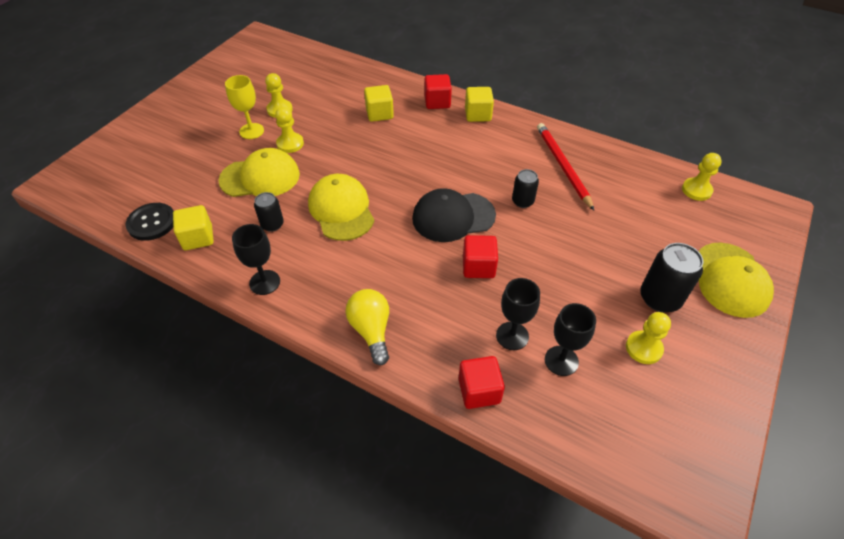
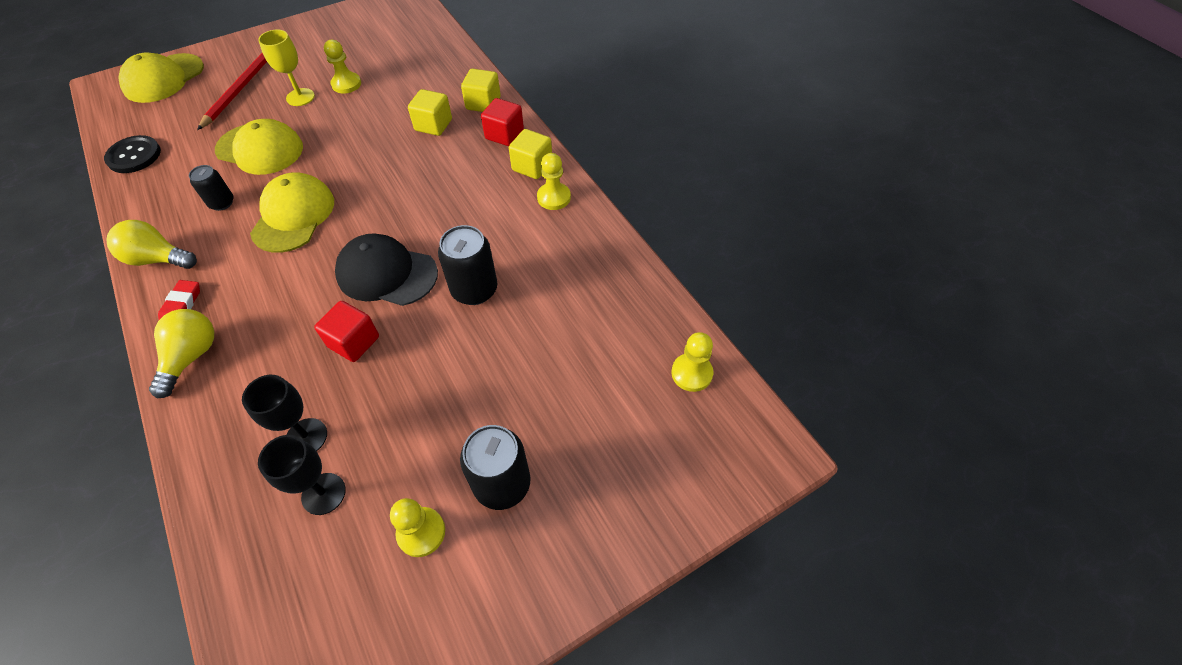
camera: 30 degrees right, 5 degrees up
yellow cube [173,205,214,250] -> yellow cube moved to [461,69,501,112]
black goblet [232,224,280,295] -> yellow light bulb [107,220,197,269]
yellow pawn [275,107,304,153] -> yellow pawn moved to [537,153,571,210]
red cube [458,356,505,409] -> none
black can [512,169,539,208] -> black can [438,225,498,305], size x1.64
red pencil [537,123,594,210] -> red pencil moved to [197,53,267,130]
yellow cap [699,243,774,318] -> yellow cap moved to [118,52,204,103]
none -> red eraser [158,280,200,320]

